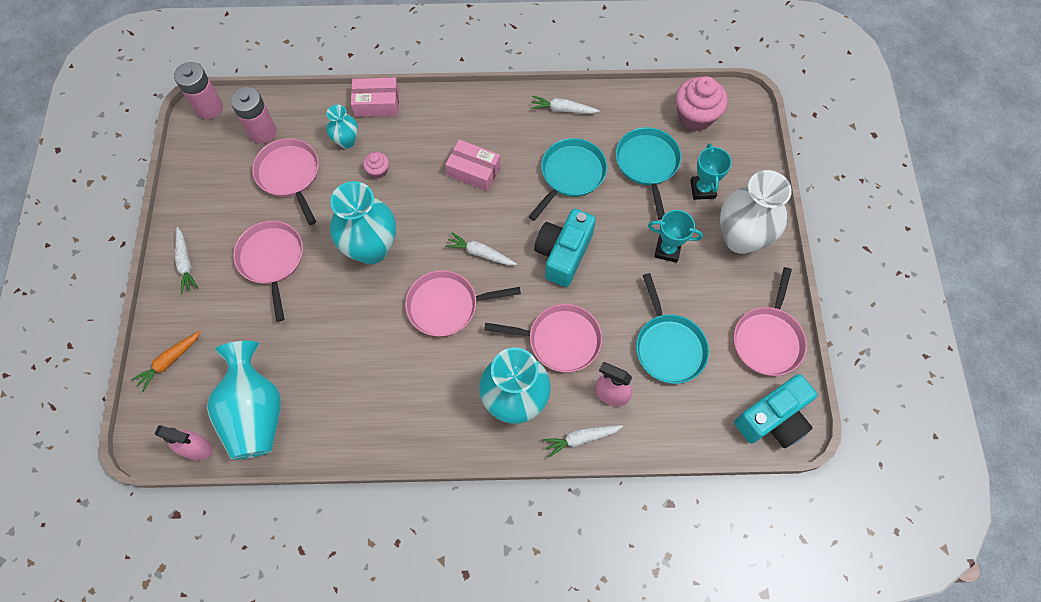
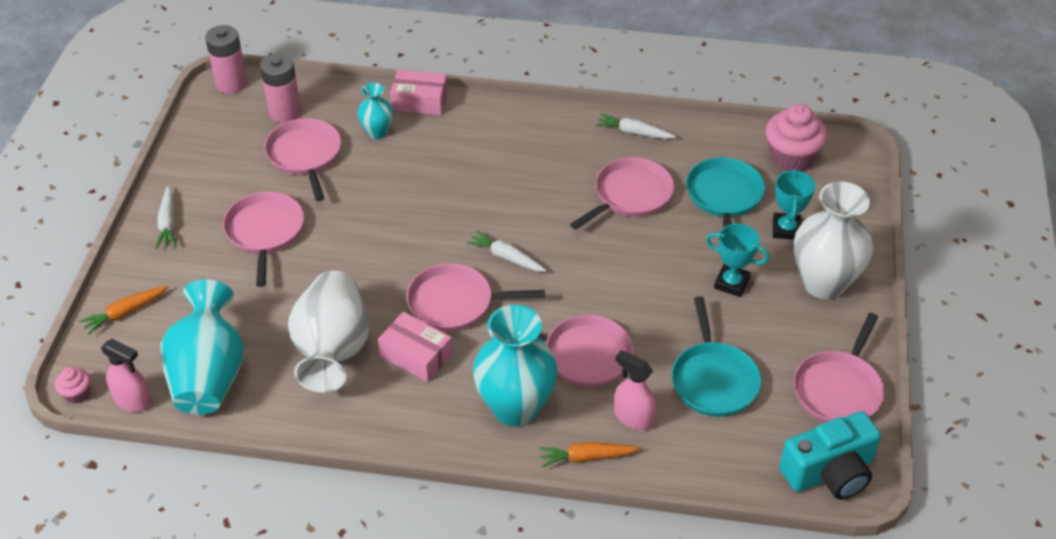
camera: 10 degrees right, 20 degrees down
turquoise vase [330,181,396,264] -> none
pink cupcake [363,152,389,179] -> pink cupcake moved to [55,367,91,404]
pink box [445,139,501,191] -> pink box moved to [378,312,453,382]
turquoise pan [529,138,607,221] -> pink pan [570,157,674,229]
turquoise camera [534,209,596,287] -> none
white carrot [543,425,623,458] -> orange carrot [539,442,640,467]
none -> white vase [288,270,369,393]

